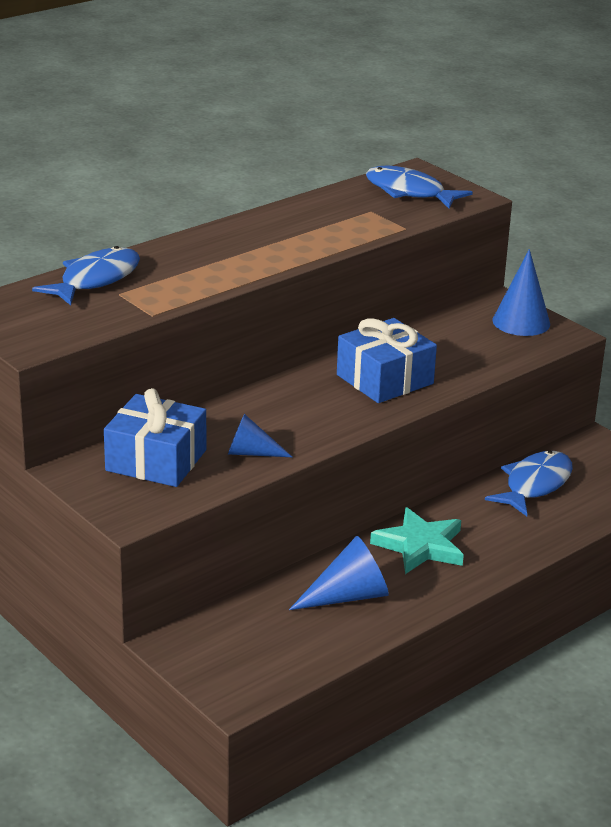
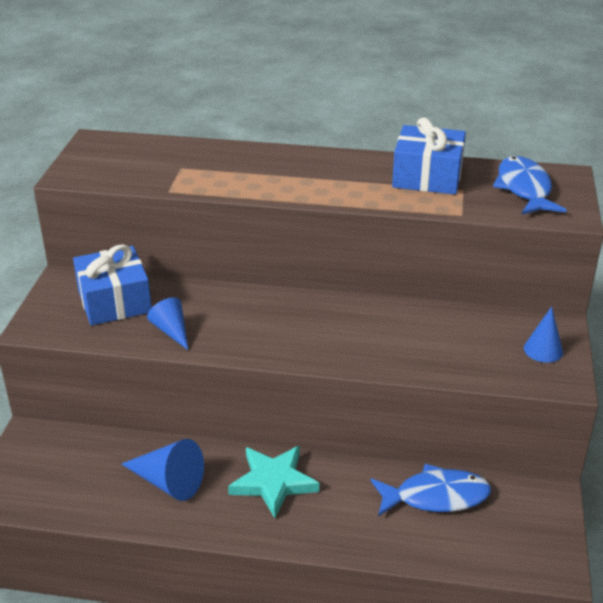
camera: 50 degrees right, 5 degrees up
blue fish [32,246,140,305] -> none
blue gift [337,318,437,403] -> blue gift moved to [392,117,466,195]
blue cone [493,249,550,336] -> blue cone [524,306,563,363], size x0.66

